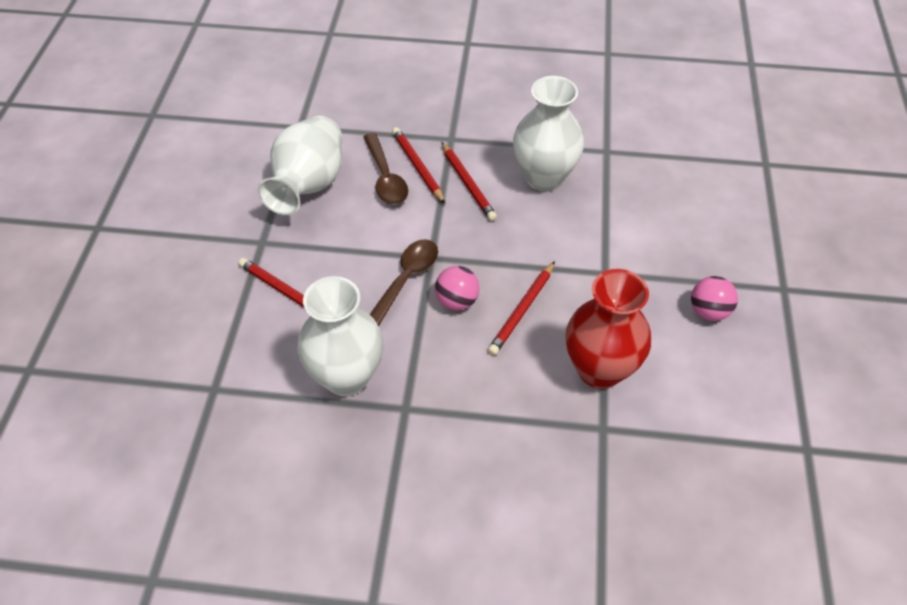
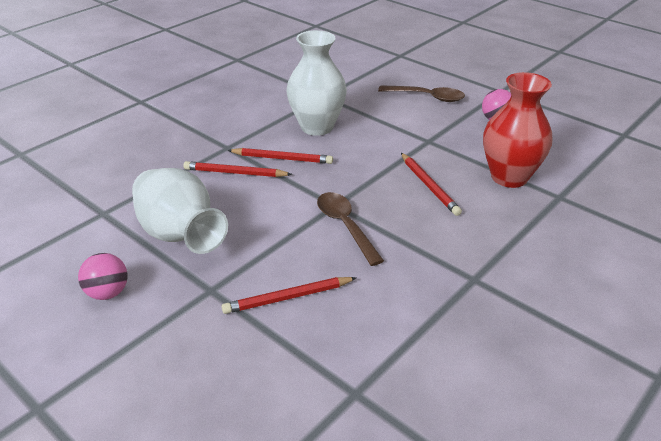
camera: 55 degrees left, 15 degrees down
white vase [298,276,383,396] -> none
brown spoon [363,133,408,205] -> brown spoon moved to [378,85,465,102]
pink ball [435,266,480,310] -> pink ball moved to [78,253,128,300]

